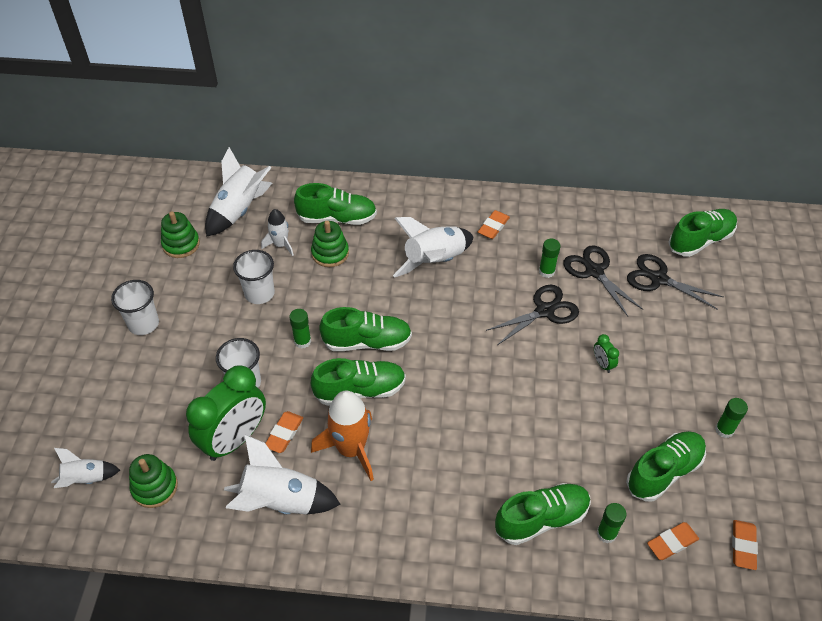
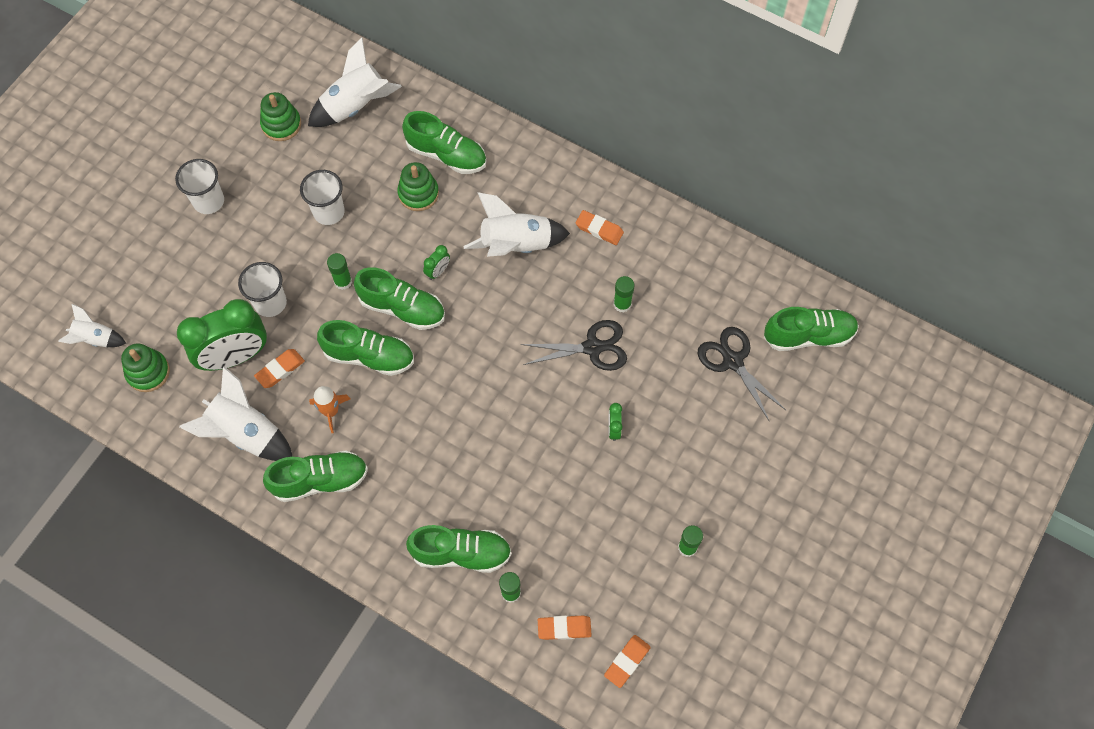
camera: 25 degrees right, 15 degrees up
white rocket [261,209,294,256] -> none
orange rocket [311,391,374,481] -> orange rocket [309,386,350,433], size x0.58
orange eraser [478,210,510,239] -> orange eraser turned 60 degrees clockwise [576,210,624,245]
black scissors [563,246,643,317] -> none
green shoe [626,431,706,502] -> green shoe moved to [263,451,368,502]
none -> green clock [423,245,450,280]

